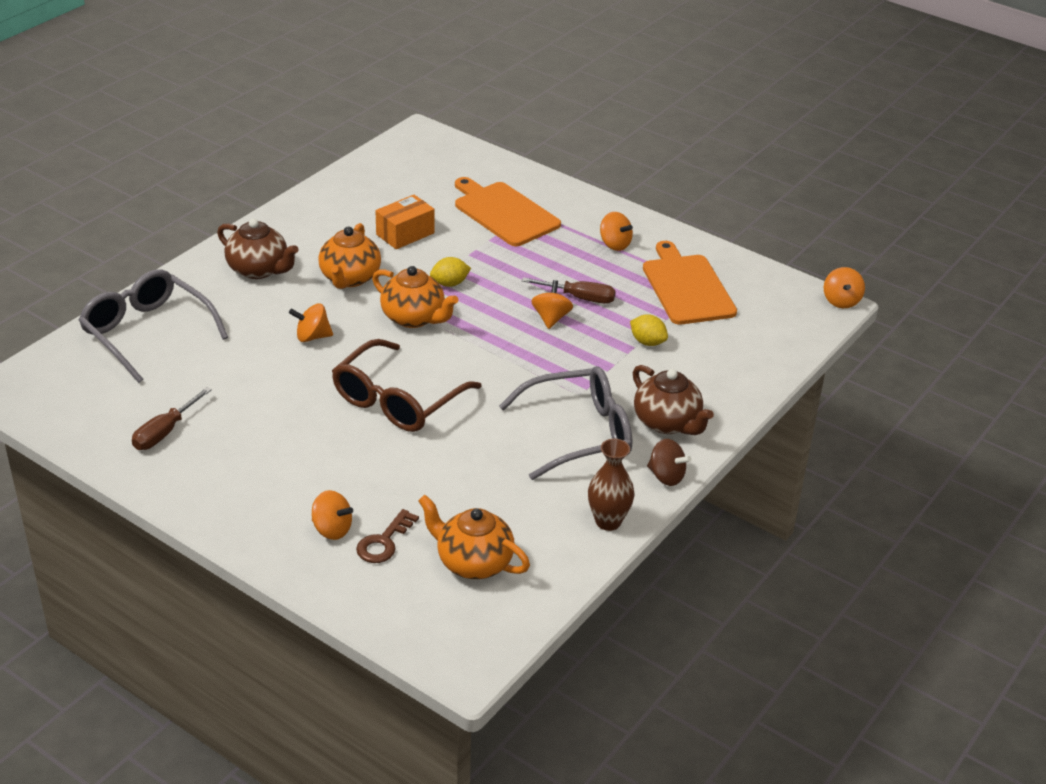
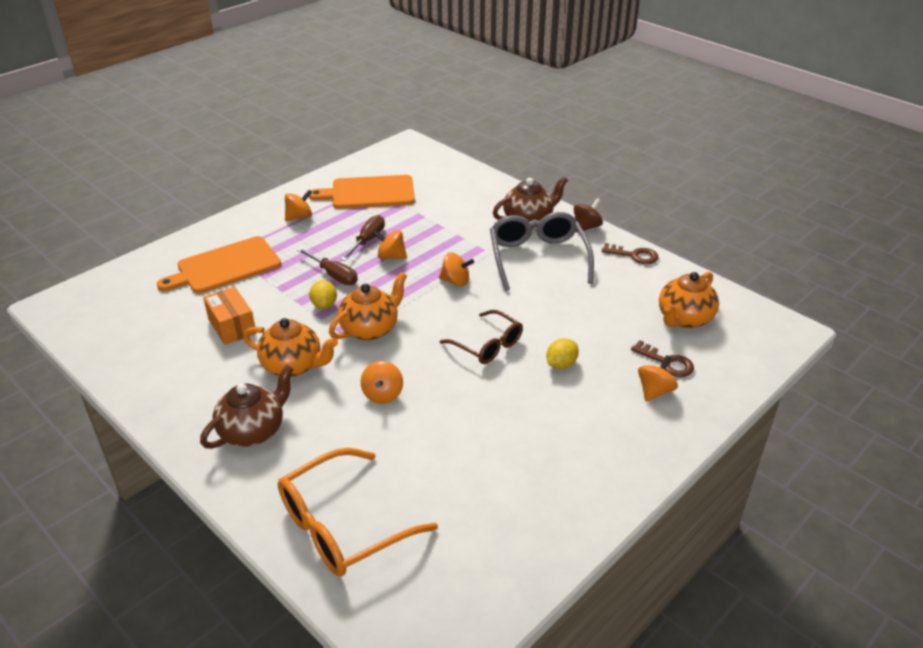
camera: 80 degrees left, 0 degrees up
grey glasses [79,269,228,383] -> orange glasses [278,448,438,577]
brown screwdriver [132,387,212,450] -> brown screwdriver moved to [297,247,358,285]
brown glasses [332,339,482,432] -> brown glasses [440,310,523,364], size x0.63
brown vase [588,439,635,531] -> brown key [602,243,658,264]
yellow lemon [630,314,668,346] -> yellow lemon moved to [546,338,579,369]
orange spinning top [824,267,865,308] -> orange spinning top moved to [439,252,474,286]

